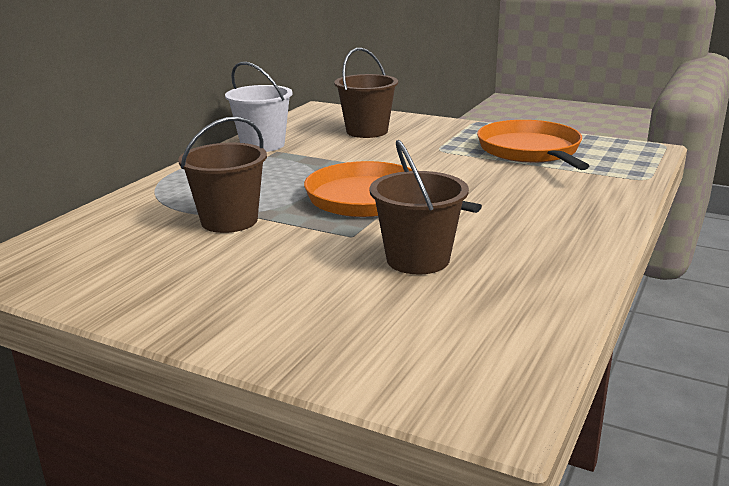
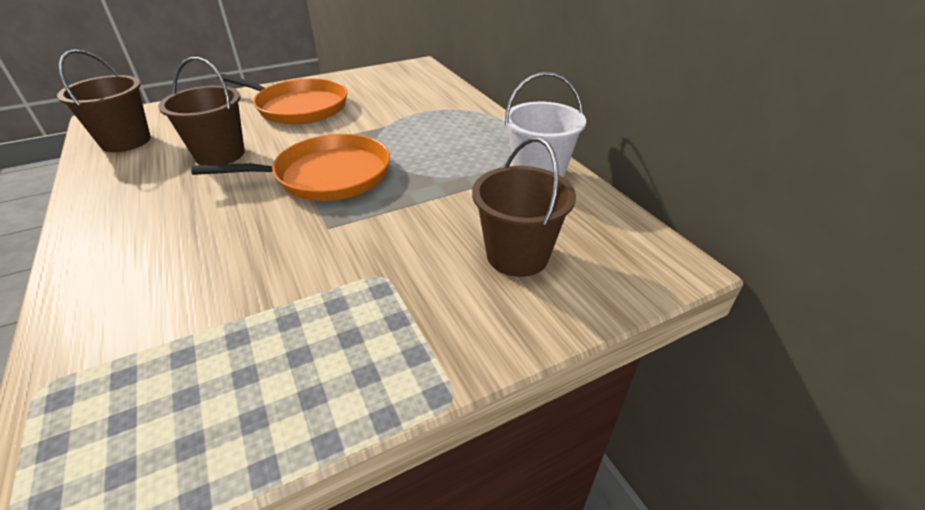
camera: 125 degrees right, 15 degrees up
brown bucket [178,117,267,233] -> brown bucket moved to [57,49,151,152]
orange pan [477,120,589,170] -> orange pan moved to [218,74,347,124]

